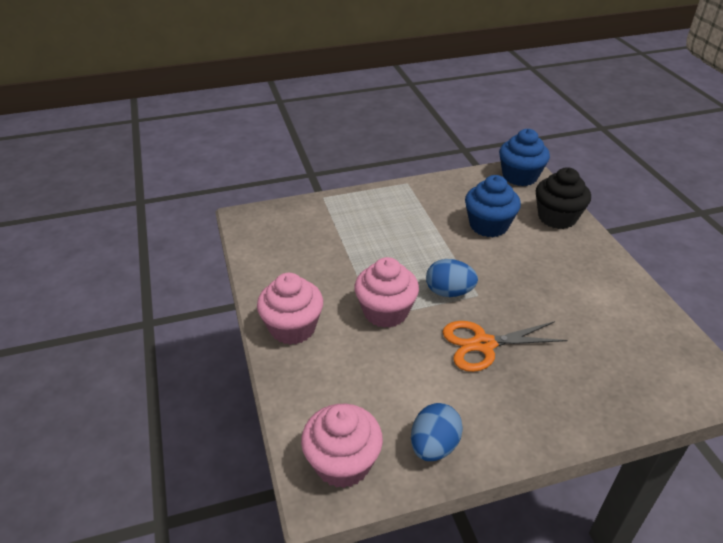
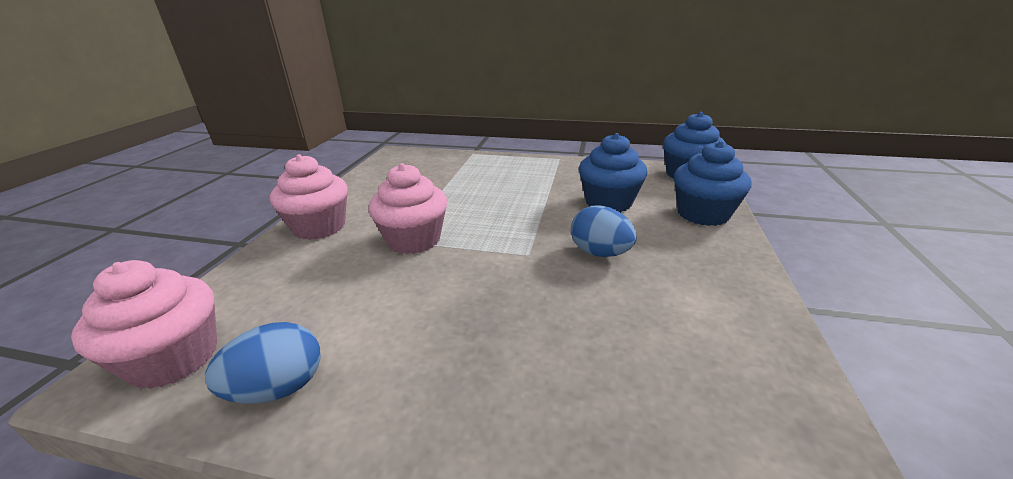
camera: 30 degrees right, 10 degrees down
blue egg [426,259,478,297] -> blue egg moved to [571,205,637,257]
orange scissors [443,321,567,372] -> none
black cupcake [536,167,591,229] -> blue cupcake [674,141,752,226]

